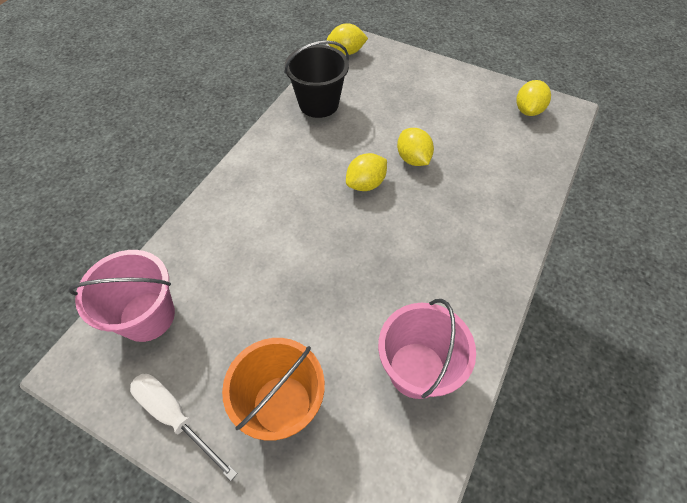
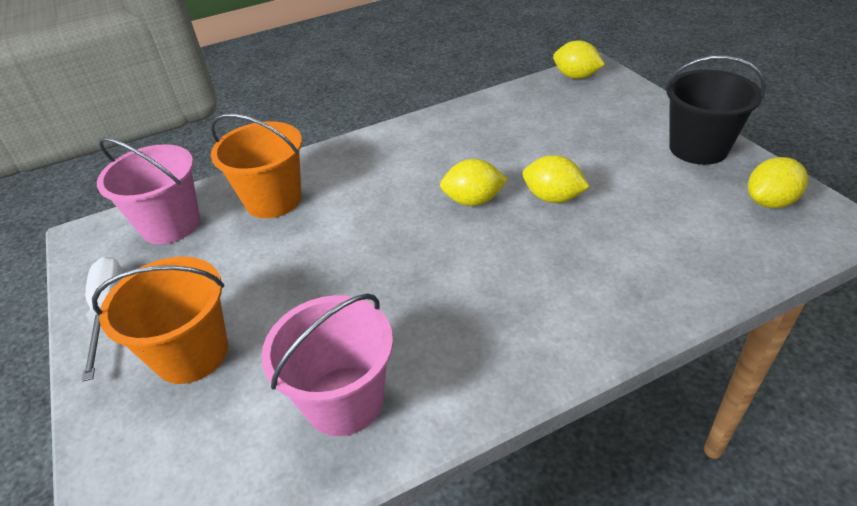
camera: 40 degrees right, 15 degrees down
black bucket [284,41,349,118] -> black bucket moved to [665,55,766,165]
yellow lemon [397,128,434,166] -> yellow lemon turned 75 degrees counterclockwise [523,155,590,203]
none -> orange bucket [210,114,302,218]

